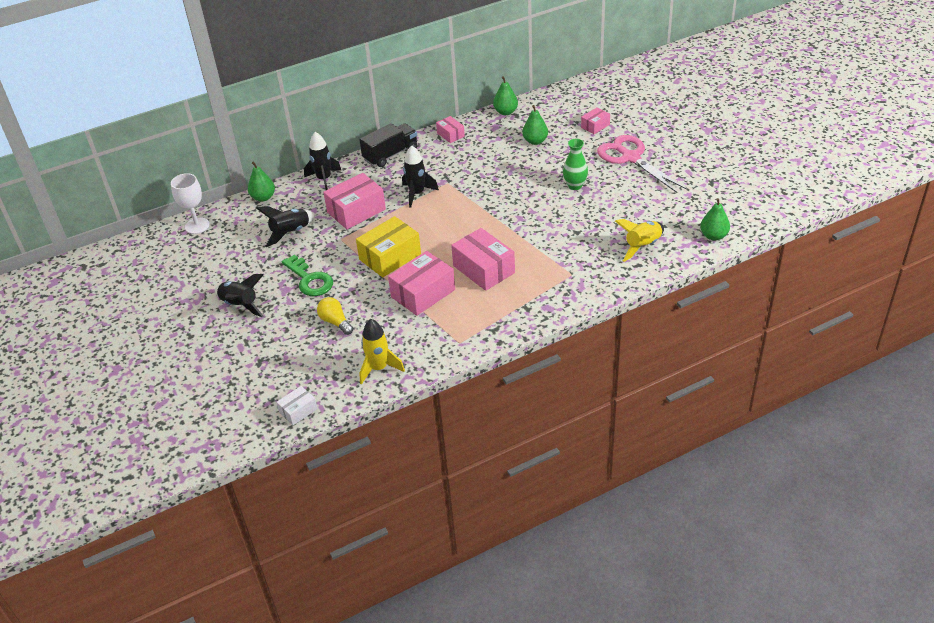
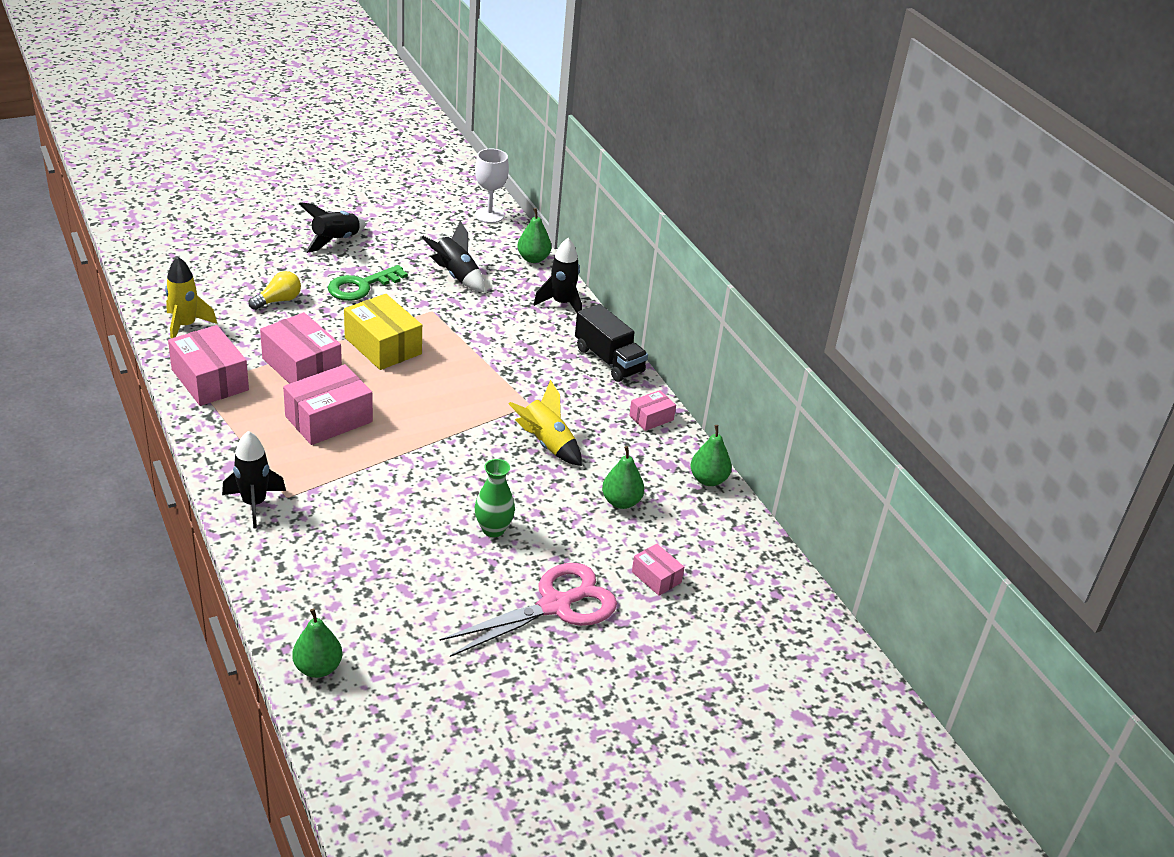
camera: 85 degrees right, 5 degrees down
white box [276,386,317,425] -> none
pink box [323,173,386,229] -> pink box moved to [168,325,249,406]
black rocket [402,146,439,208] -> black rocket moved to [222,431,286,529]
yellow rocket [615,219,664,262] -> yellow rocket moved to [509,380,582,466]

